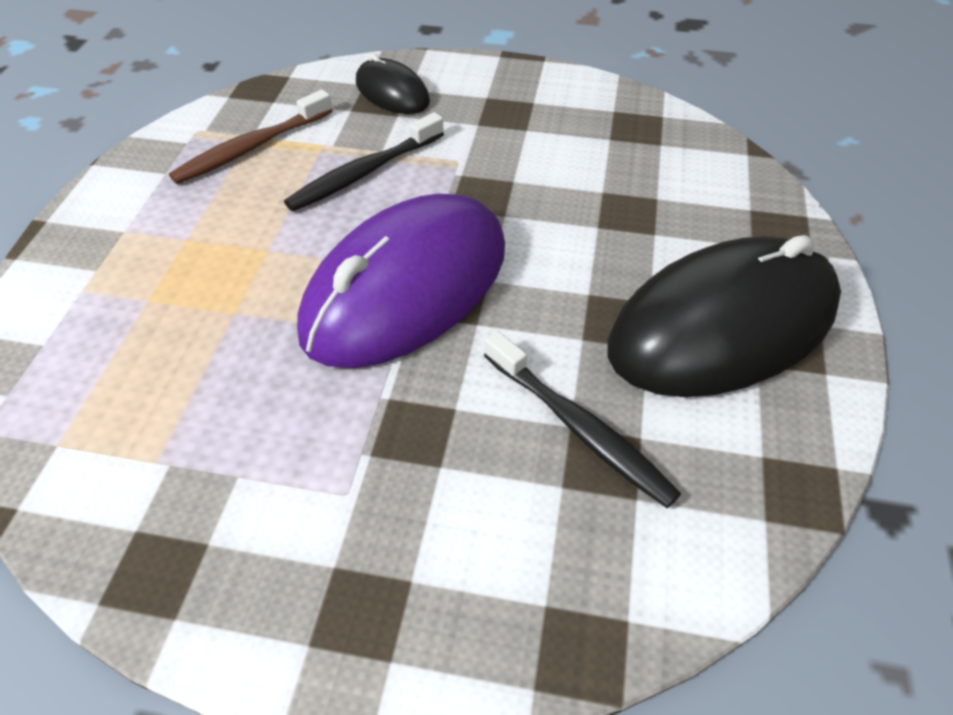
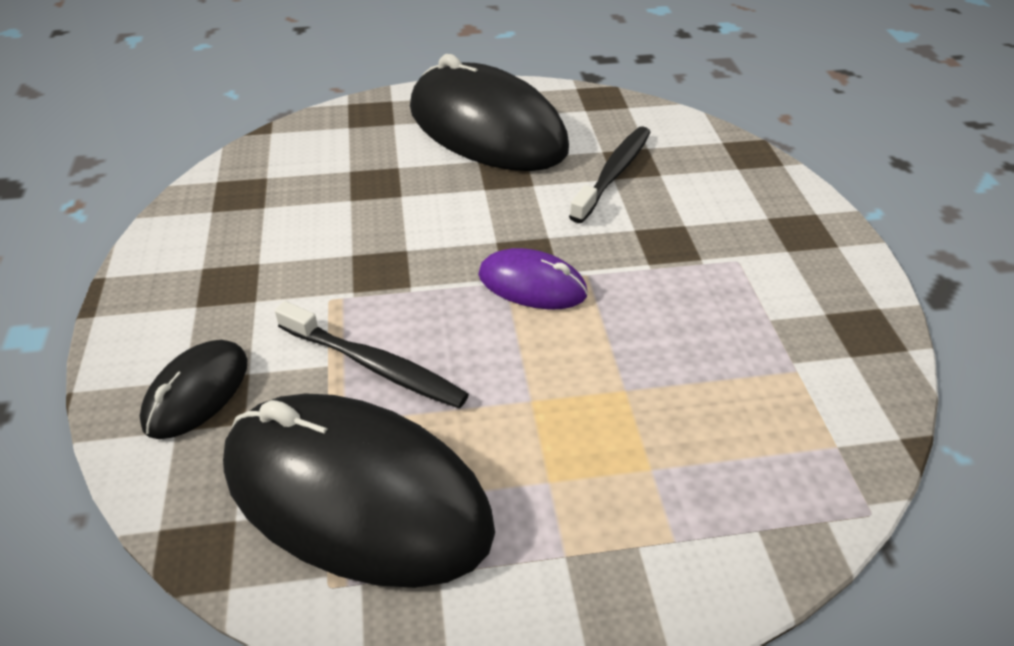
camera: 110 degrees left, 5 degrees down
brown toothbrush [169,89,333,184] -> black mouse [223,393,495,588]
purple mouse [297,194,505,368] -> purple mouse [478,248,588,310], size x0.48

